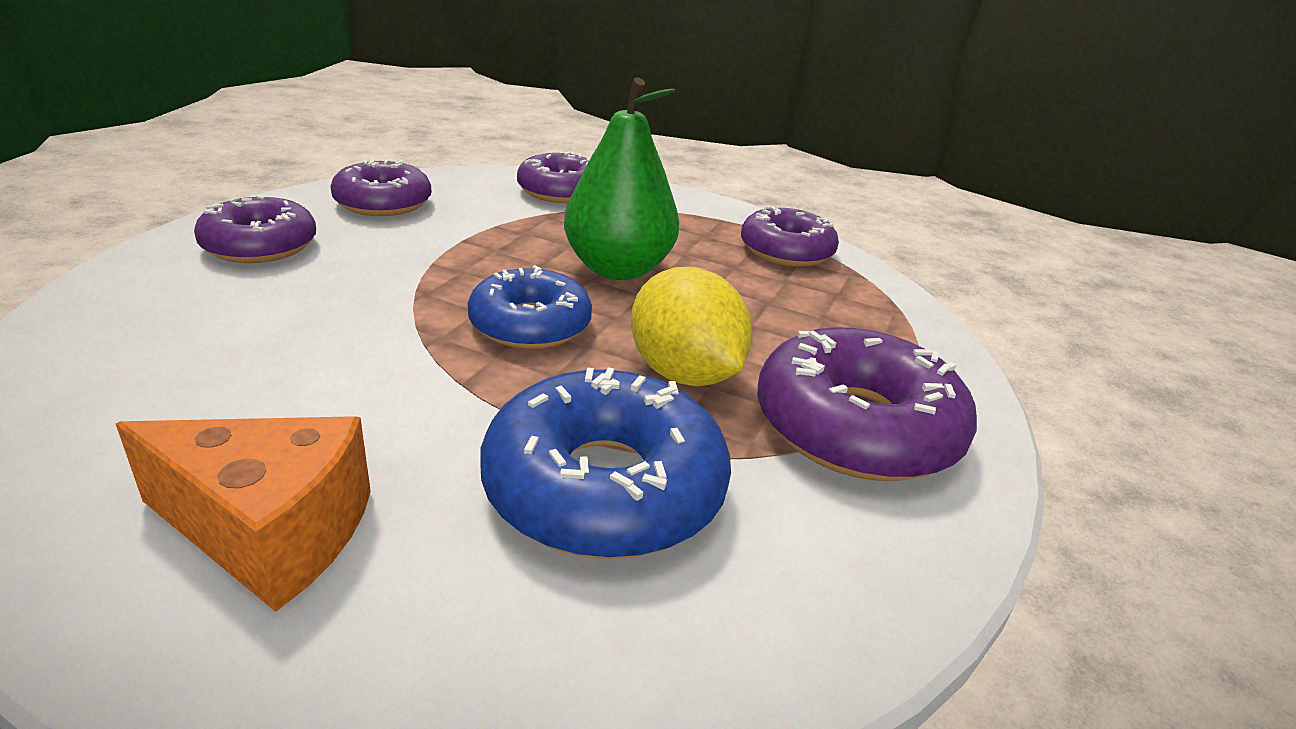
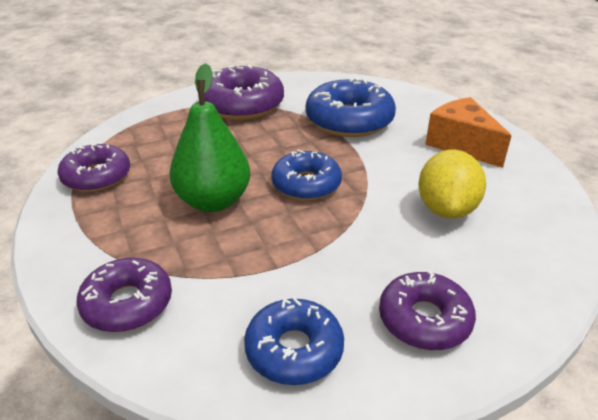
camera: 135 degrees left, 5 degrees up
purple donut [330,159,431,216] -> blue donut [244,297,344,385]
yellow lemon [631,267,752,386] -> yellow lemon moved to [418,149,486,219]

